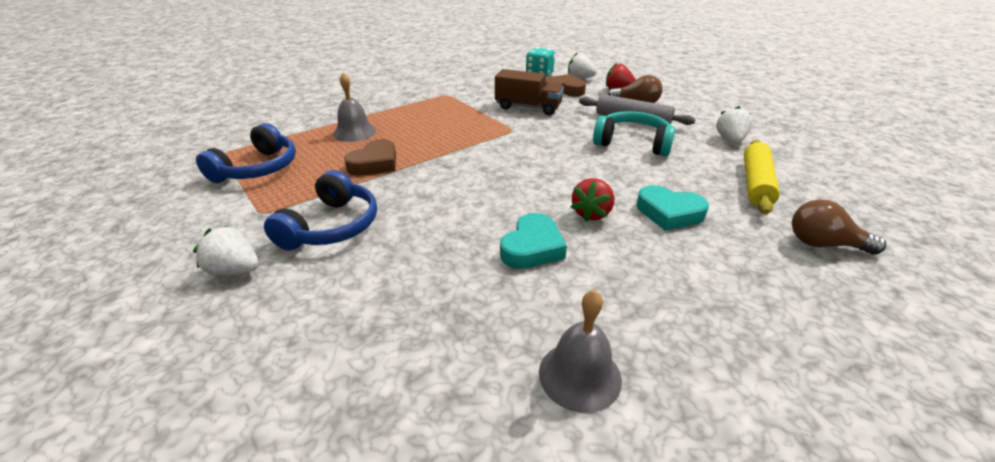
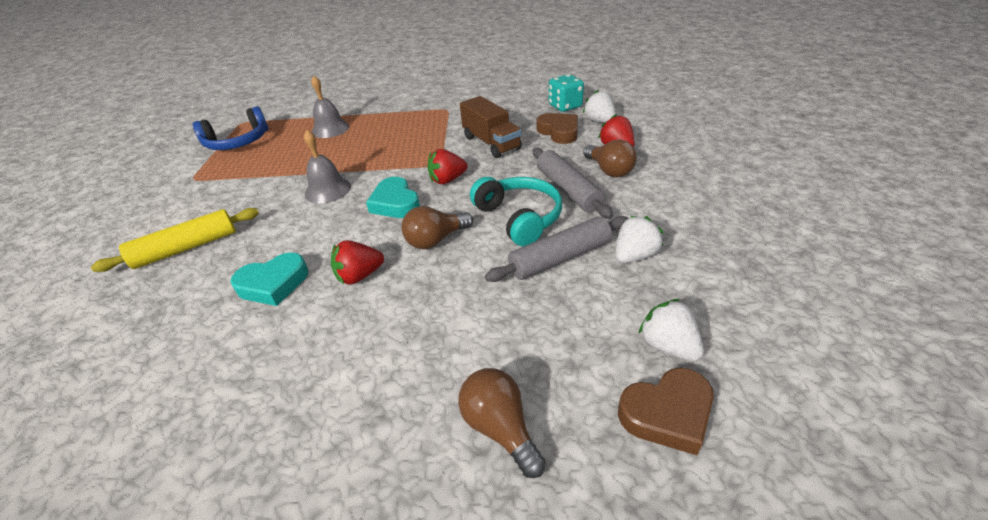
camera: 40 degrees right, 5 degrees up
white strawberry [193,226,259,275] -> white strawberry moved to [639,299,704,361]
blue headphones [264,170,377,250] -> none
brown heart [344,139,396,176] -> brown heart moved to [618,368,714,455]
grey bell [539,290,622,413] -> grey bell moved to [304,130,351,204]
turquoise heart [637,185,709,231] -> turquoise heart moved to [366,177,420,218]
yellow rolling pin [744,140,780,214] -> yellow rolling pin moved to [91,208,259,272]
none -> brown light bulb [402,206,473,249]
none -> red strawberry [427,149,468,184]
none -> grey rolling pin [485,216,629,282]

